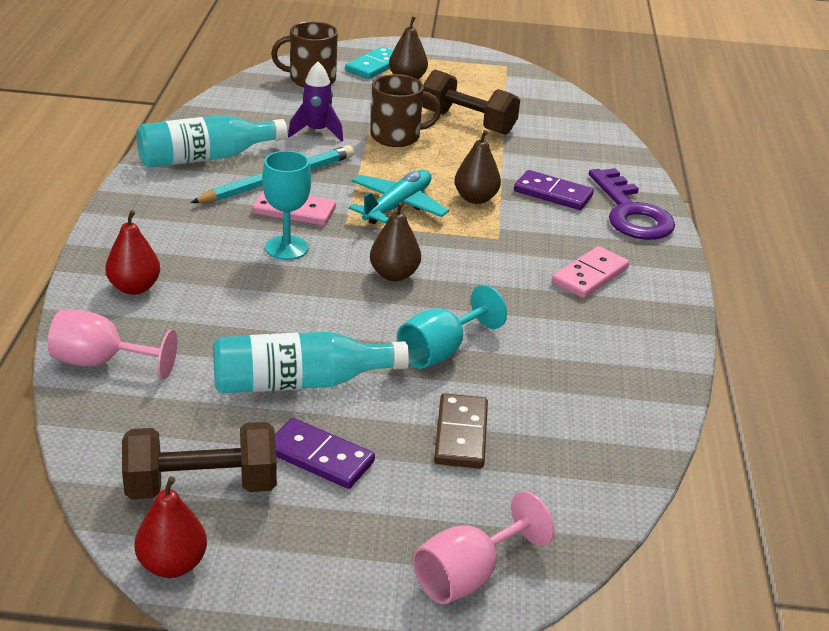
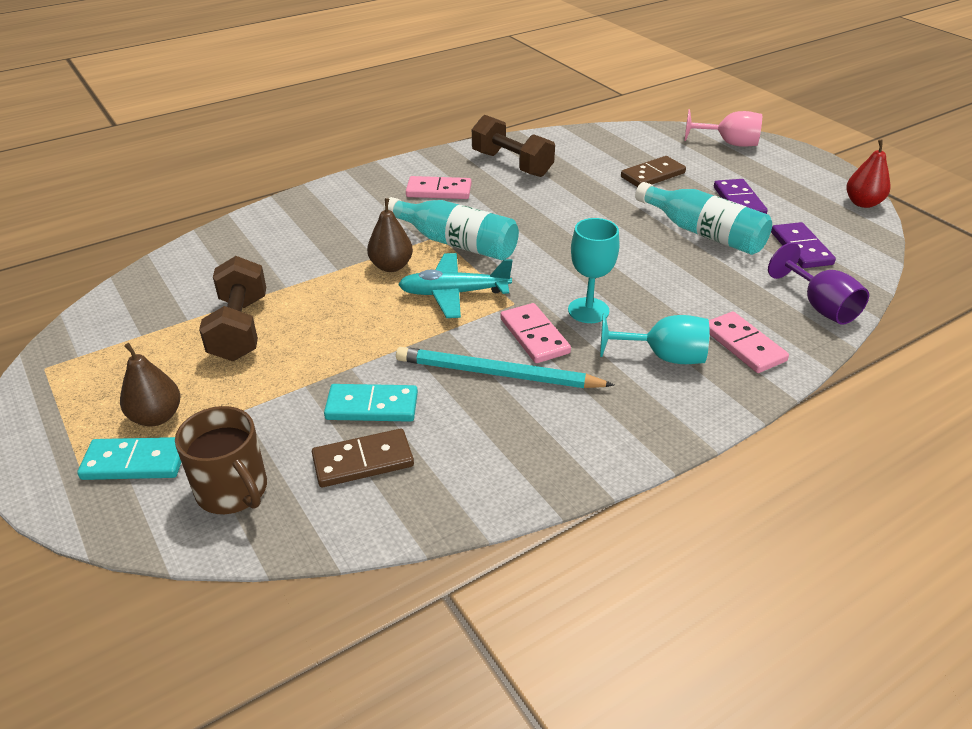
camera: 125 degrees left, 5 degrees up
pink goblet [48,309,177,379] -> purple goblet [768,243,869,325]
red pear [105,210,160,295] -> pink domino [709,312,789,373]
brown dumbbell [122,422,277,499] -> brown dumbbell moved to [472,115,555,177]
turquoise bottle [136,115,287,168] -> turquoise bottle moved to [384,197,519,260]
purple rocket [288,62,343,141] -> turquoise domino [324,384,418,422]
brown mug [370,74,441,147] -> none
brown pear [370,202,421,281] -> none
turquoise goblet [397,285,507,369] -> turquoise goblet moved to [600,313,709,364]
purple domino [514,170,594,210] -> purple domino moved to [771,222,836,268]
purple key [589,168,675,240] -> none
none -> brown domino [312,429,414,487]

